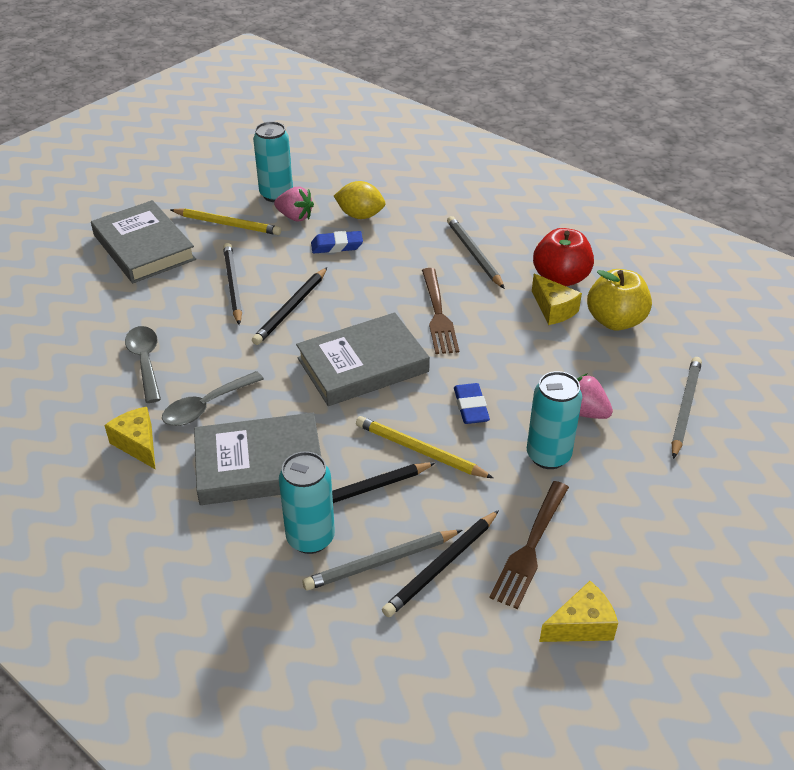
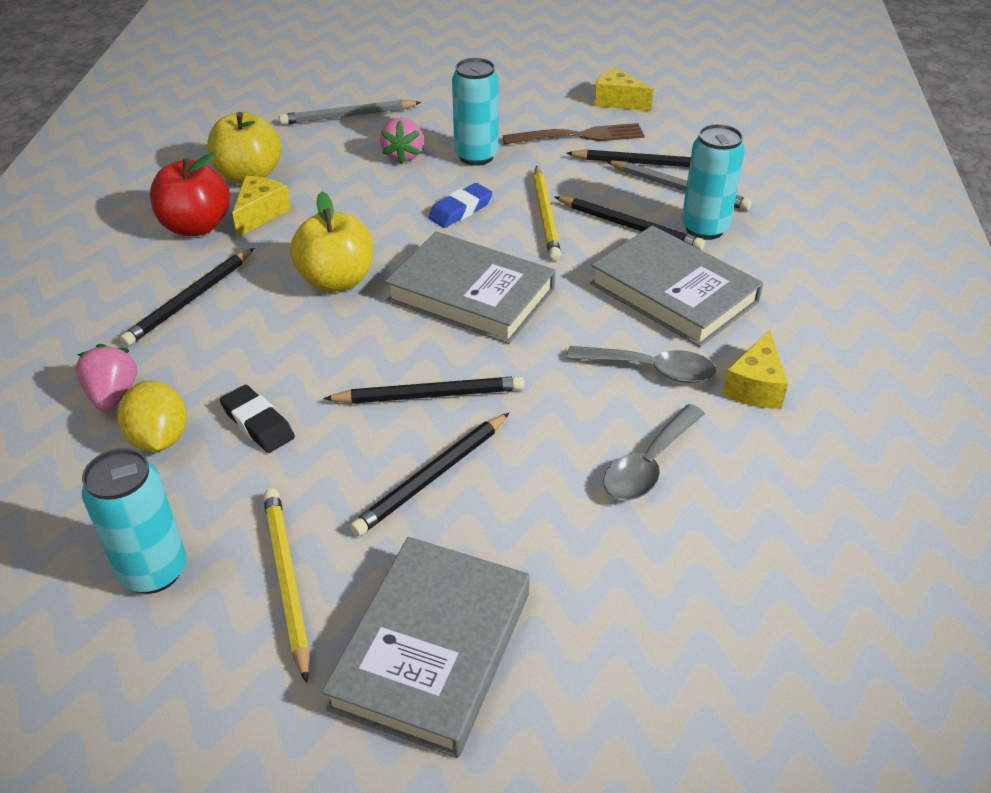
camera: 125 degrees left, 0 degrees up
pink strawberry [274,187,314,221] -> pink strawberry moved to [76,344,137,411]
blue eraser [311,231,363,253] -> black eraser [220,385,295,453]
brown fork [422,268,459,354] -> yellow apple [290,192,373,292]
grey pencil [447,216,505,289] -> black pencil [120,248,254,346]

